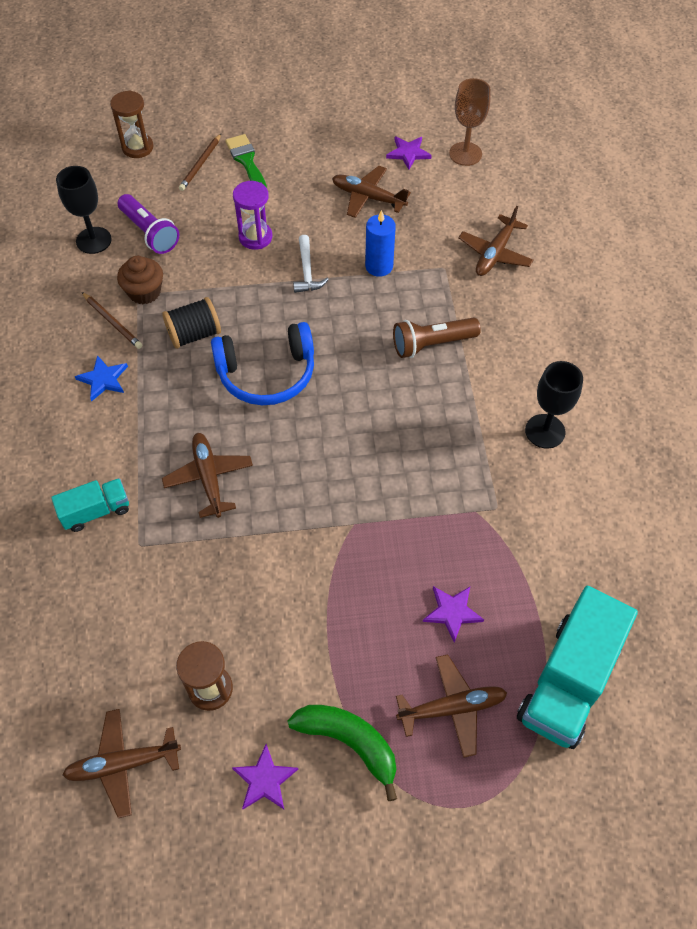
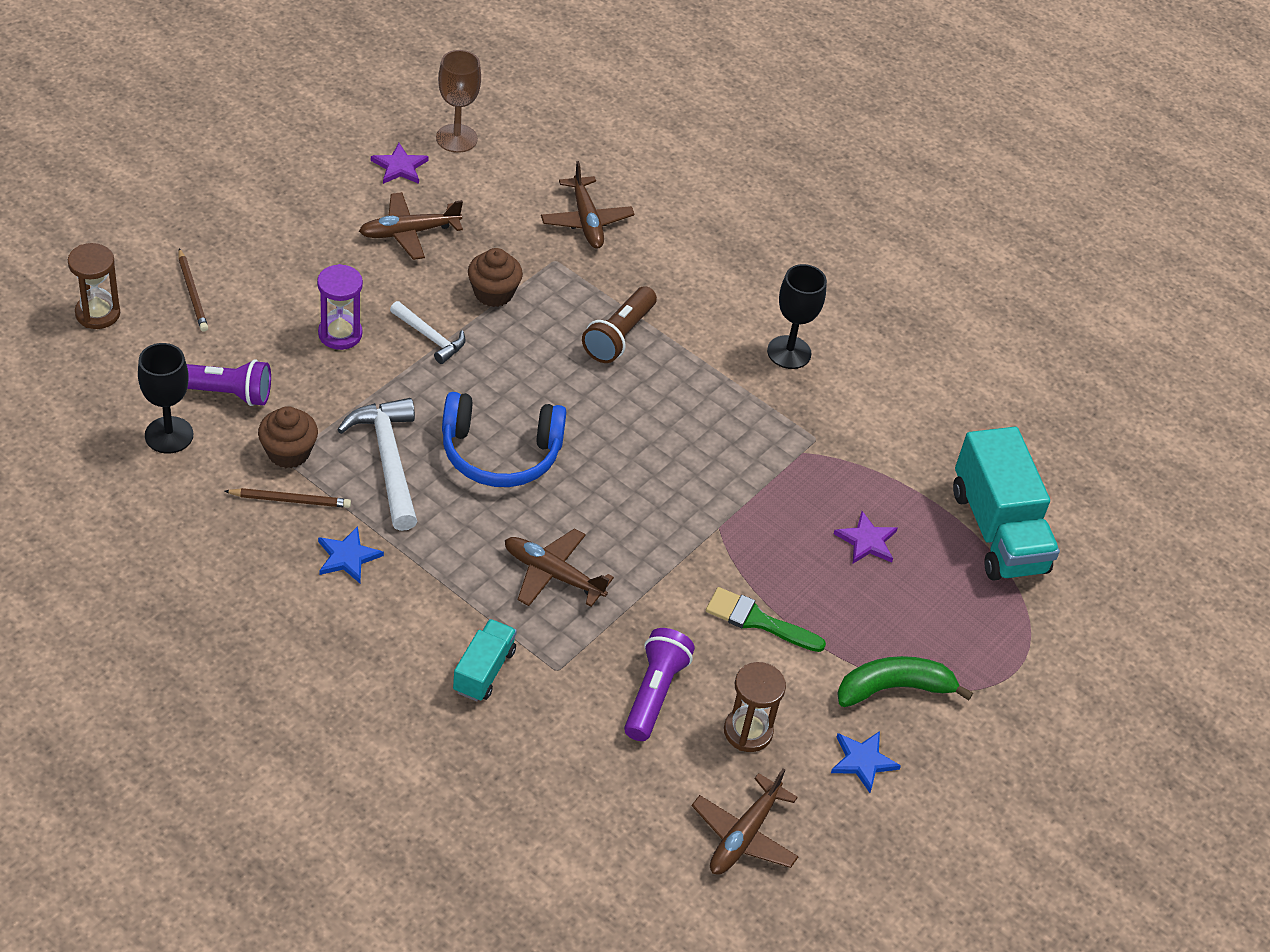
camera: 50 degrees left, 10 degrees down
black spool [162,297,221,349] -> white hammer [337,398,417,531]
blue headphones [211,322,314,405] -> blue headphones turned 60 degrees clockwise [442,392,566,487]
green brush [225,134,267,188] -> green brush moved to [706,587,826,652]
purple star [232,744,298,809] -> blue star [831,731,901,793]
blue candle [365,210,396,277] -> brown cupcake [468,248,523,307]
brown plane [396,654,507,758] -> none
none -> purple flashlight [624,628,695,741]

